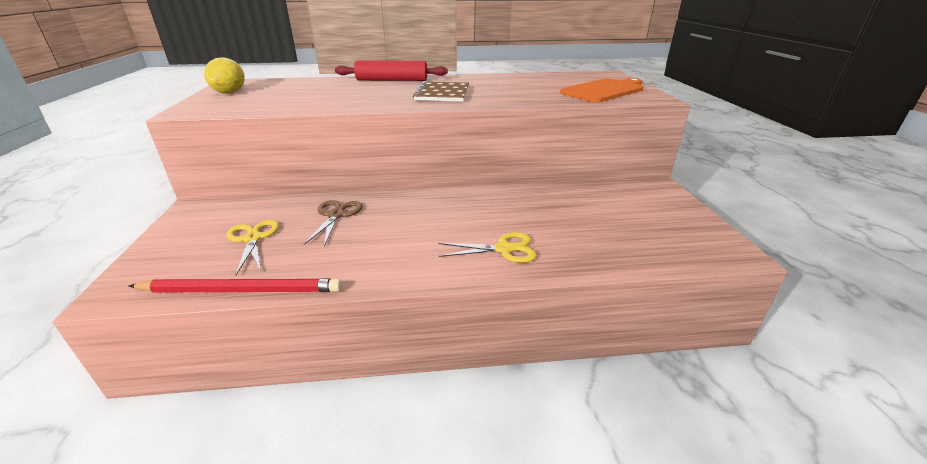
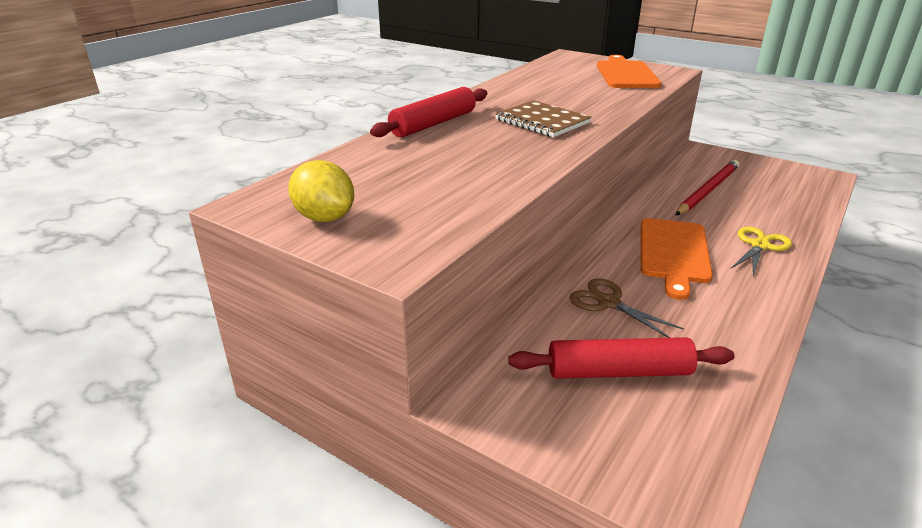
camera: 50 degrees left, 0 degrees up
red pencil [129,278,342,293] -> red pencil moved to [676,160,739,215]
yellow scissors [226,220,279,275] -> red rolling pin [508,337,735,379]
none -> orange cutting board [641,218,713,300]

